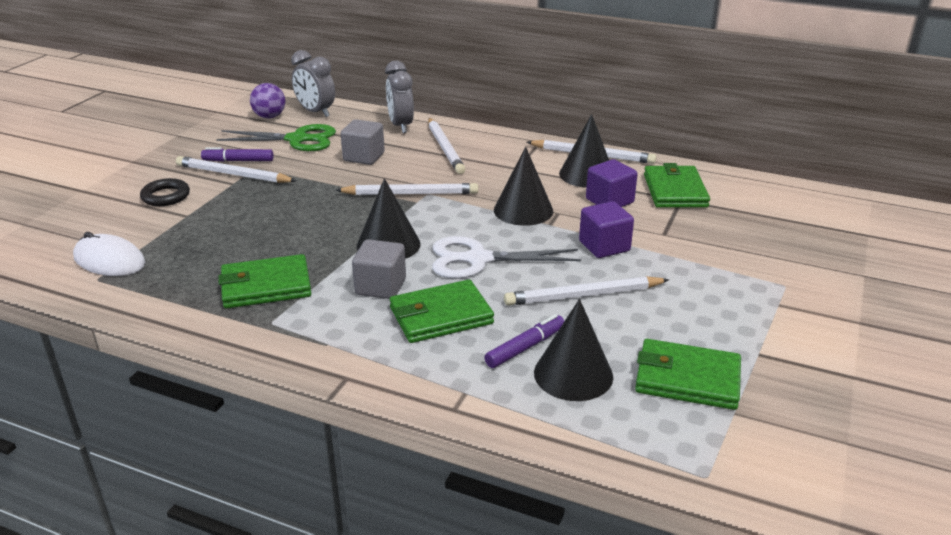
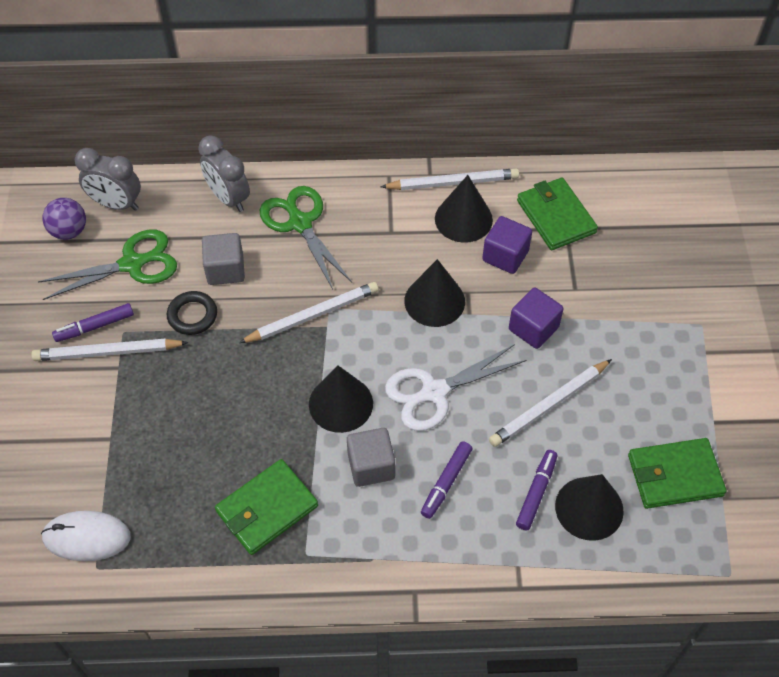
camera: 25 degrees left, 25 degrees up
black ring [140,178,190,206] -> black ring moved to [167,291,217,335]
green wallet [390,279,494,343] -> purple marker [421,441,472,519]
white pencil [428,118,465,174] -> green scissors [260,186,352,289]

